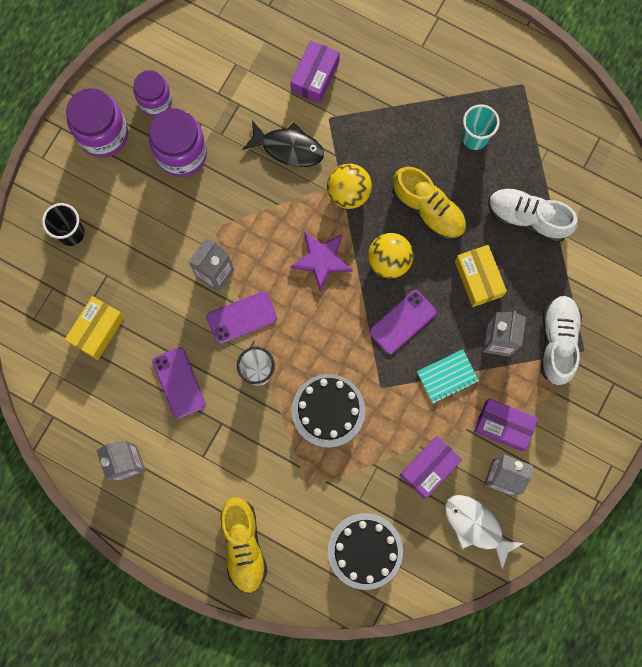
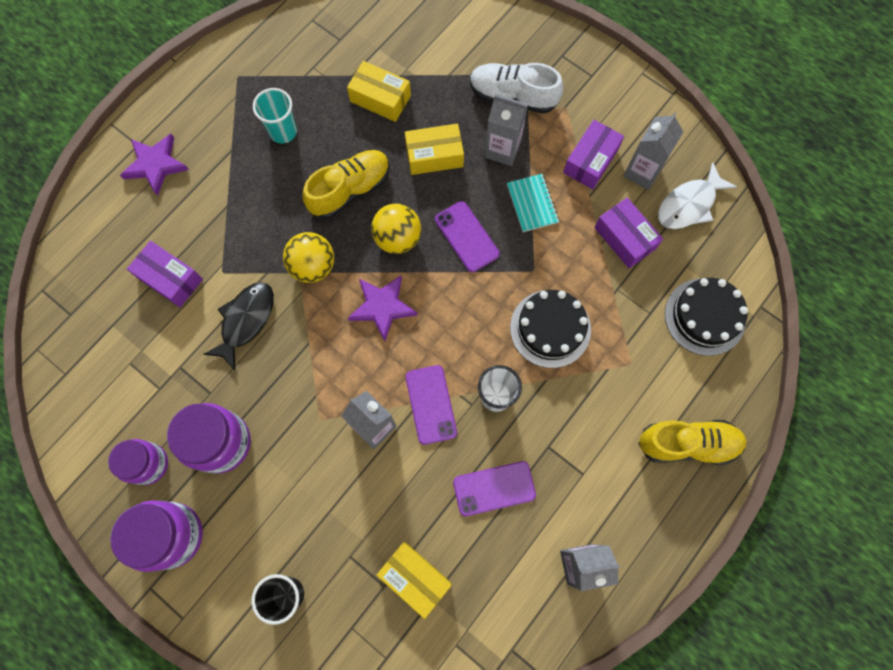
camera: 80 degrees left, 5 degrees down
white shoe [488,188,578,242] -> yellow box [347,61,411,122]
none -> purple star [120,134,189,196]

